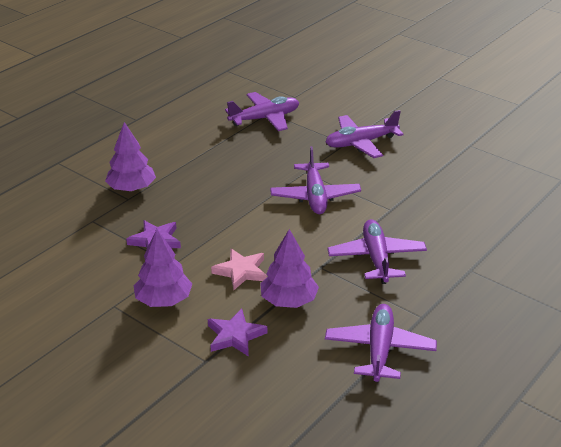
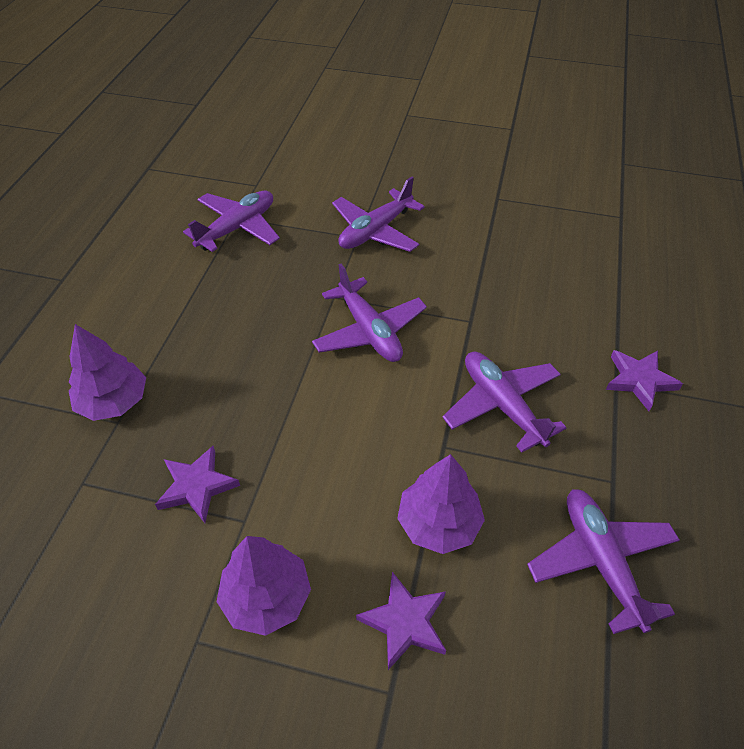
camera: 25 degrees left, 15 degrees up
pink star [211,249,267,290] -> none
none -> purple star [606,350,683,411]

